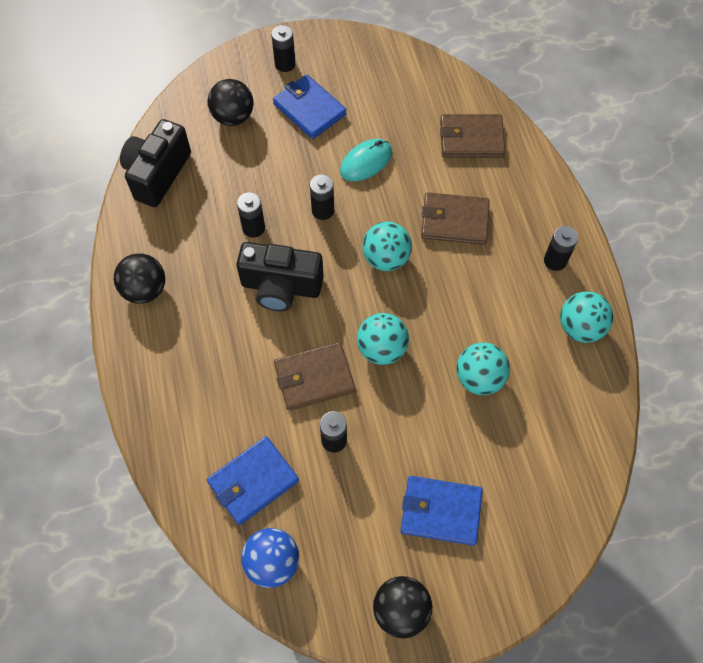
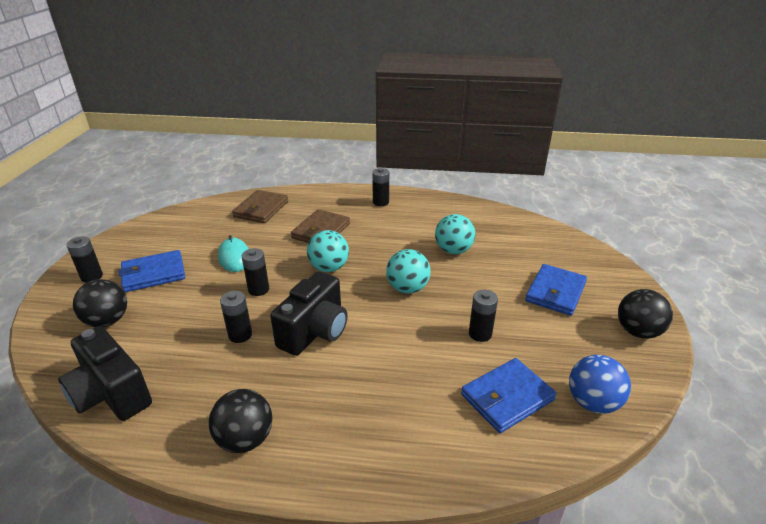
camera: 70 degrees left, 30 degrees down
blue wallet [207,436,299,525] -> blue wallet turned 75 degrees clockwise [461,358,557,433]
brown wallet [274,342,355,411] -> none
turquoise ball [560,291,613,343] -> none

